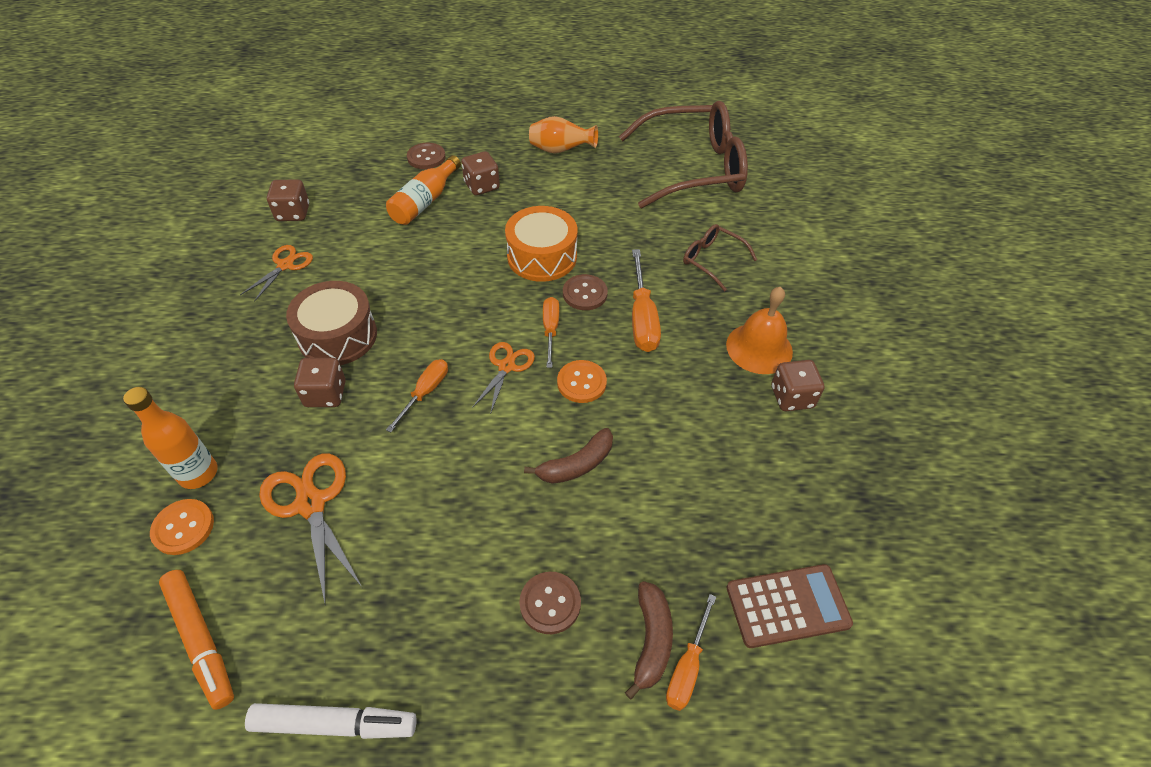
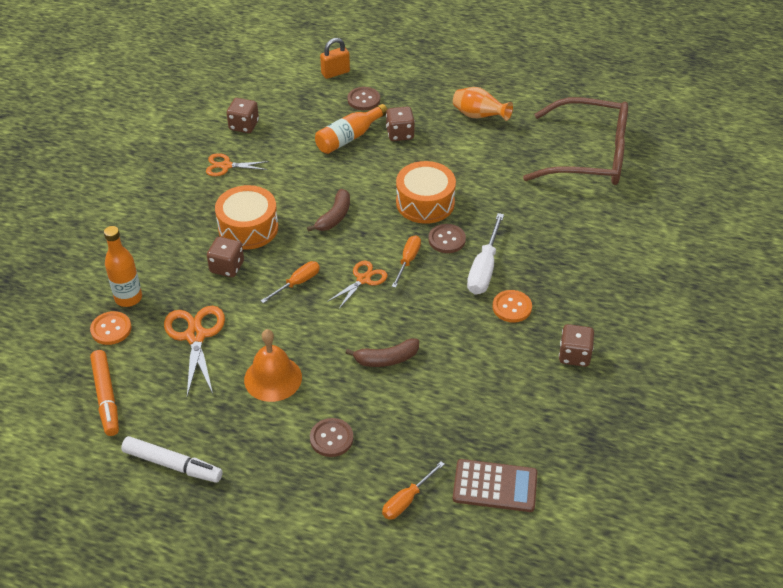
camera: 20 degrees right, 5 degrees down
orange scissors [240,245,313,302] -> orange scissors turned 135 degrees counterclockwise [206,153,269,176]
brown drum [286,281,377,365] -> orange drum [215,185,278,250]
orange button [557,360,607,403] -> orange button moved to [492,290,532,322]
brown banana [625,581,673,700] -> brown banana moved to [307,189,350,232]
orange screwdriver [632,249,661,352] -> white screwdriver [467,213,504,295]
brown glasses [683,224,757,291] -> none
orange bell [726,287,793,374] -> orange bell moved to [244,329,302,402]
none -> orange padlock [320,38,350,79]

